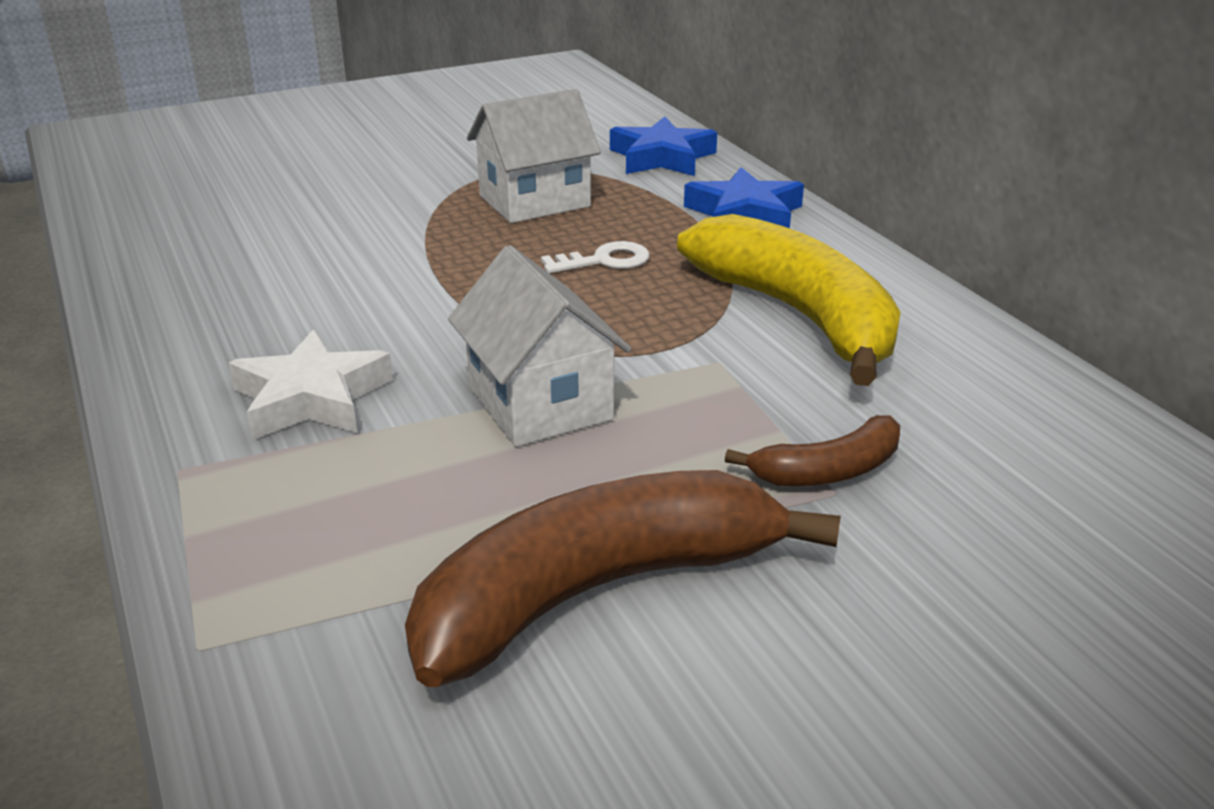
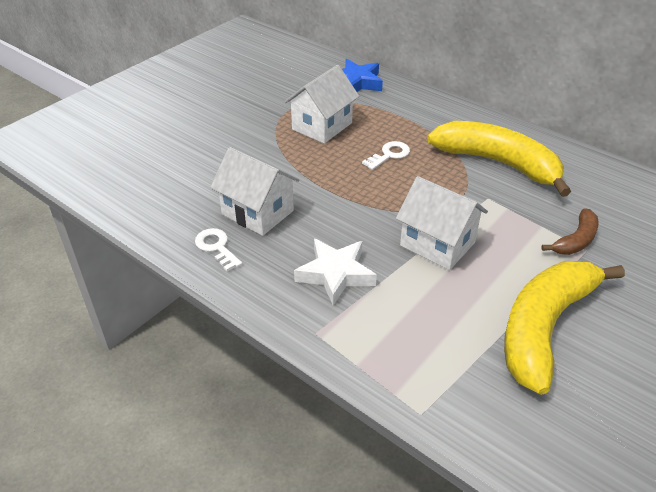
camera: 25 degrees left, 10 degrees up
brown banana [405,470,841,687] -> yellow banana [504,261,625,395]
blue star [684,167,804,228] -> none
none -> white key [195,228,242,271]
none -> white house [210,147,299,236]

